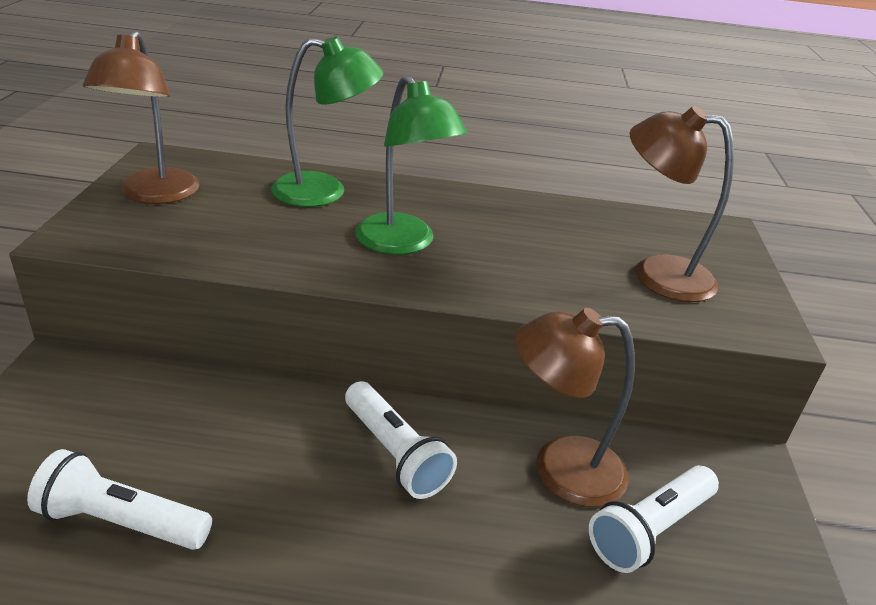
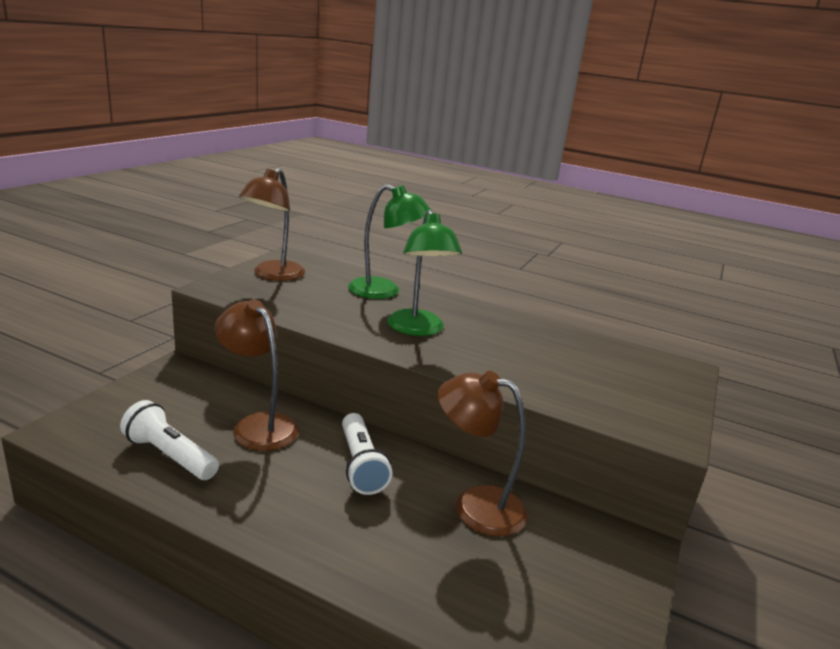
camera: 20 degrees right, 10 degrees down
white flashlight [589,465,719,573] -> none
brown lamp [630,106,734,302] -> brown lamp moved to [215,299,299,451]

